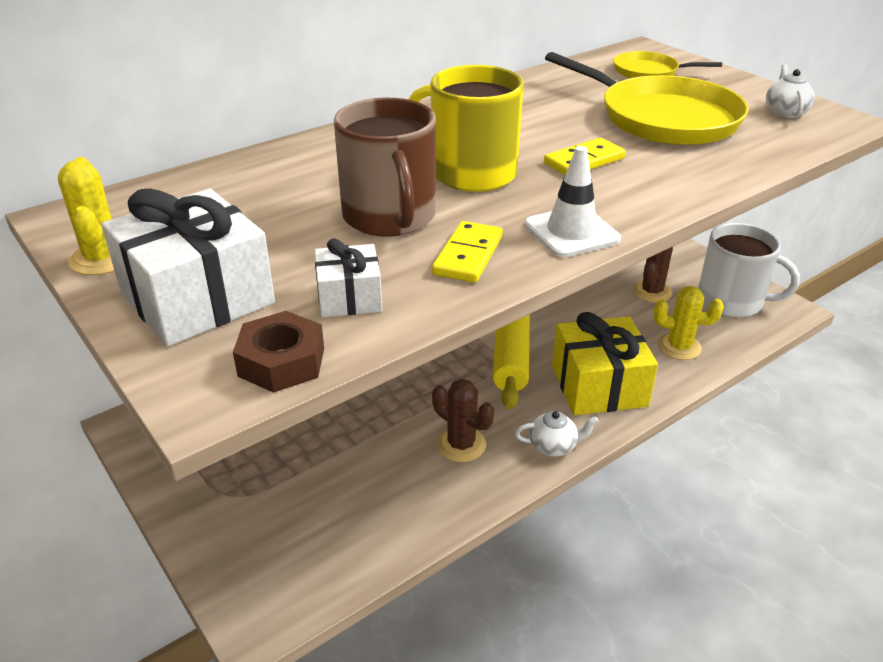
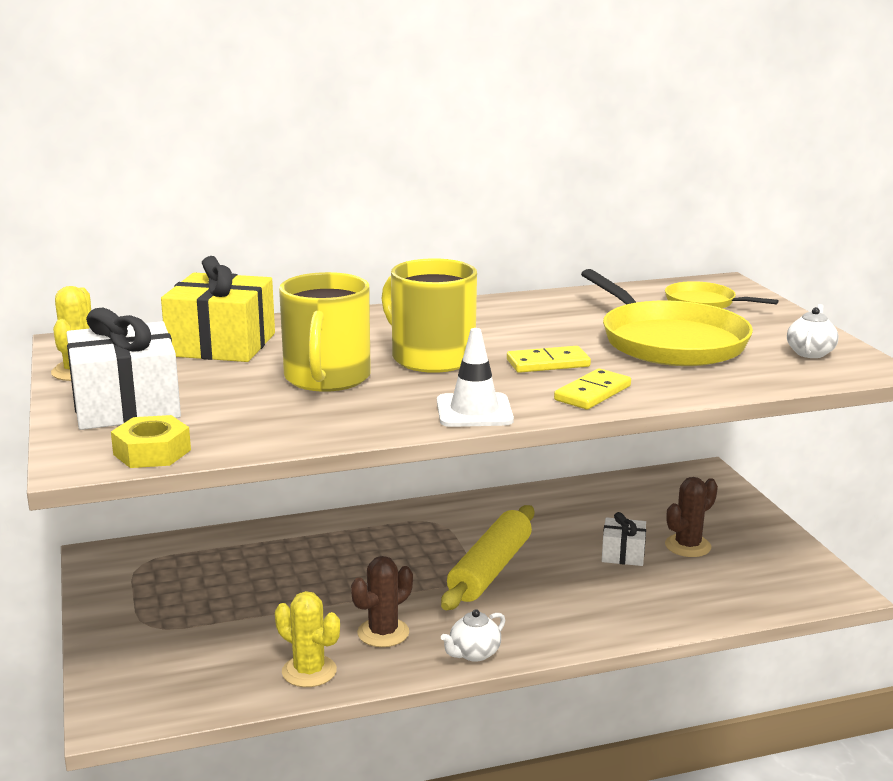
camera: 20 degrees right, 15 degrees down
brown nut [233,311,324,393] -> yellow nut [111,415,191,468]
white gift [315,238,382,317] -> white gift moved to [602,512,646,566]
brown mug [334,98,436,237] -> yellow mug [279,272,371,392]
yellow domino [432,221,503,283] -> yellow domino moved to [554,369,631,409]
brown cactus [432,379,494,462] -> brown cactus turned 75 degrees clockwise [351,556,413,647]
white teapot [515,411,598,457] -> white teapot turned 120 degrees clockwise [441,609,505,662]
yellow gift [552,312,658,415] -> yellow gift moved to [161,256,275,362]
yellow cactus [654,286,724,360] -> yellow cactus moved to [275,591,340,687]
white mug [698,223,800,317] -> none

